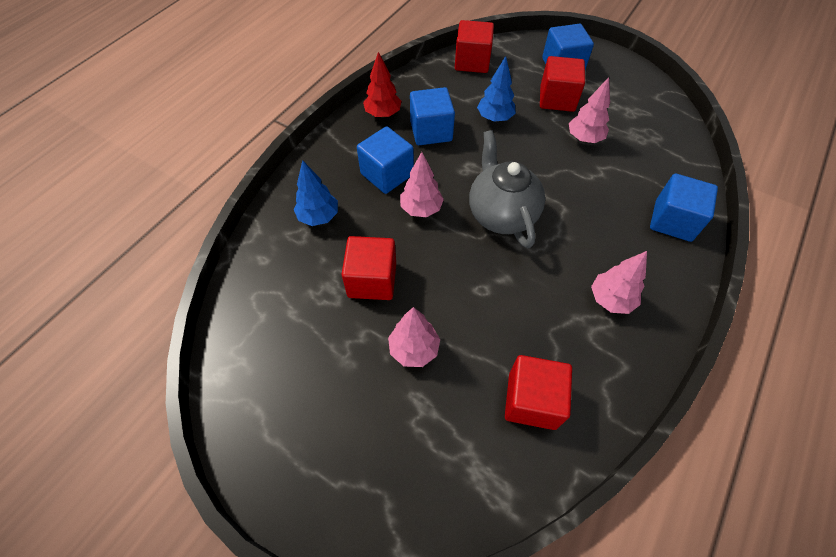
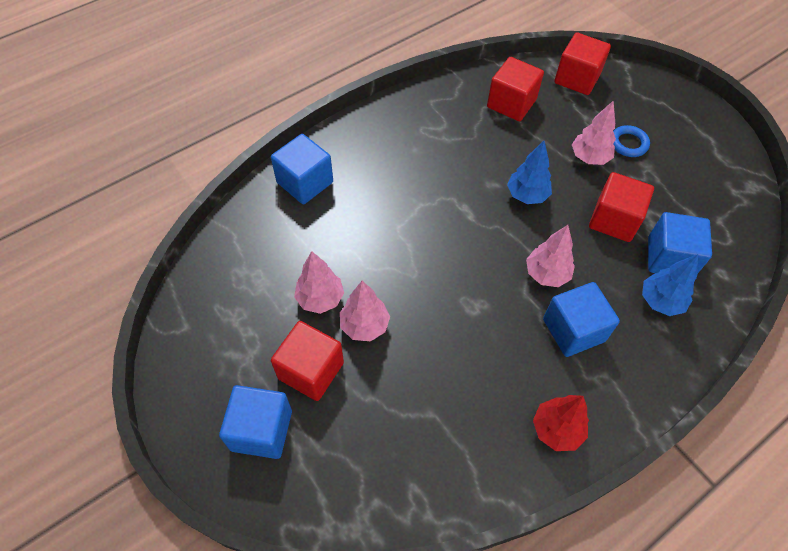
camera: 160 degrees left, 0 degrees up
blue cube [410,87,455,145] -> blue cube moved to [648,212,712,274]
red cube [455,20,494,73] -> red cube moved to [554,32,611,95]
grey teapot [469,130,545,248] -> none
blue tree [477,56,516,122] -> blue tree moved to [507,141,552,204]
pink tree [591,251,647,314] -> pink tree moved to [340,281,390,341]
none -> blue ring [613,125,650,157]

